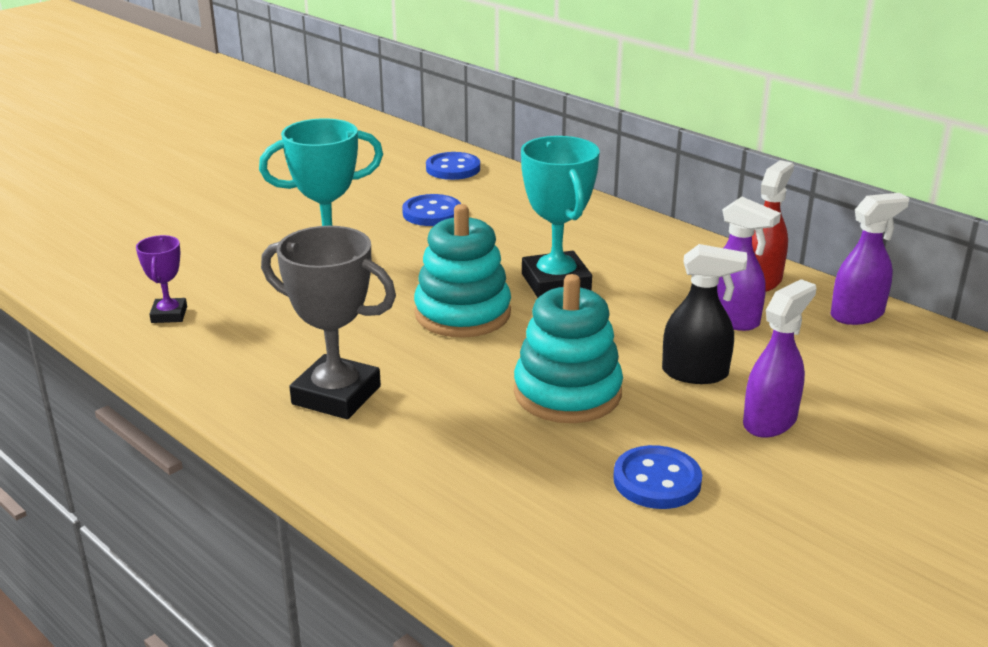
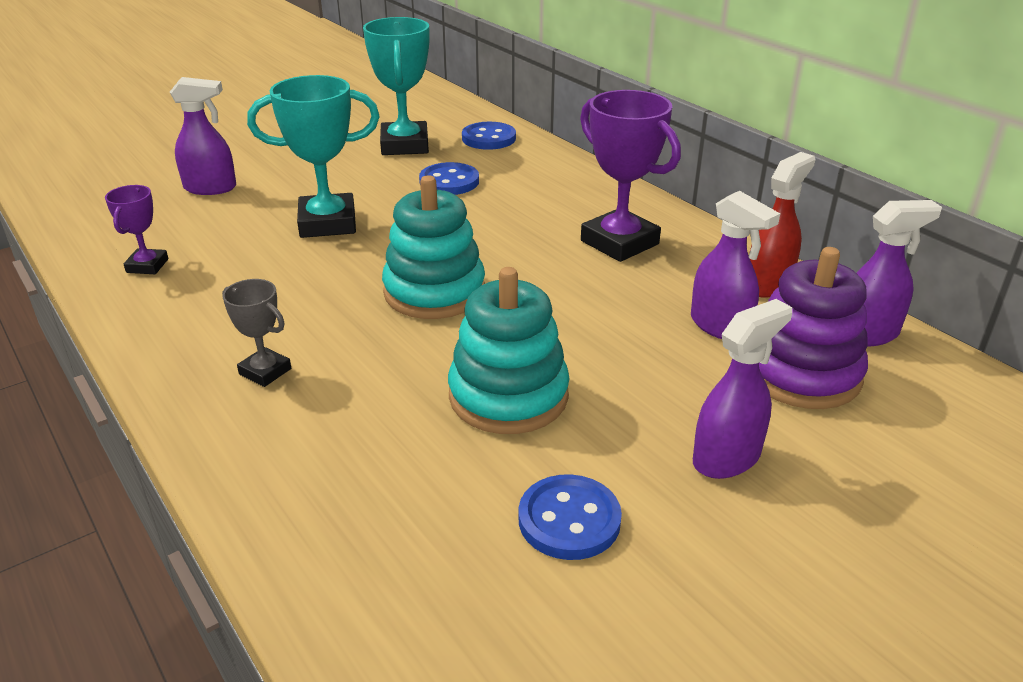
camera: 10 degrees right, 5 degrees up
grey trophy [261,226,396,419] -> grey trophy [222,279,291,387], size x0.53
turquoise trophy [521,136,600,298] -> turquoise trophy moved to [363,17,430,155]
black spray bottle [662,244,747,384] -> none
none -> purple spray bottle [170,77,236,195]
none -> purple trophy [580,90,681,262]
none -> purple stacking toy [759,247,868,409]

